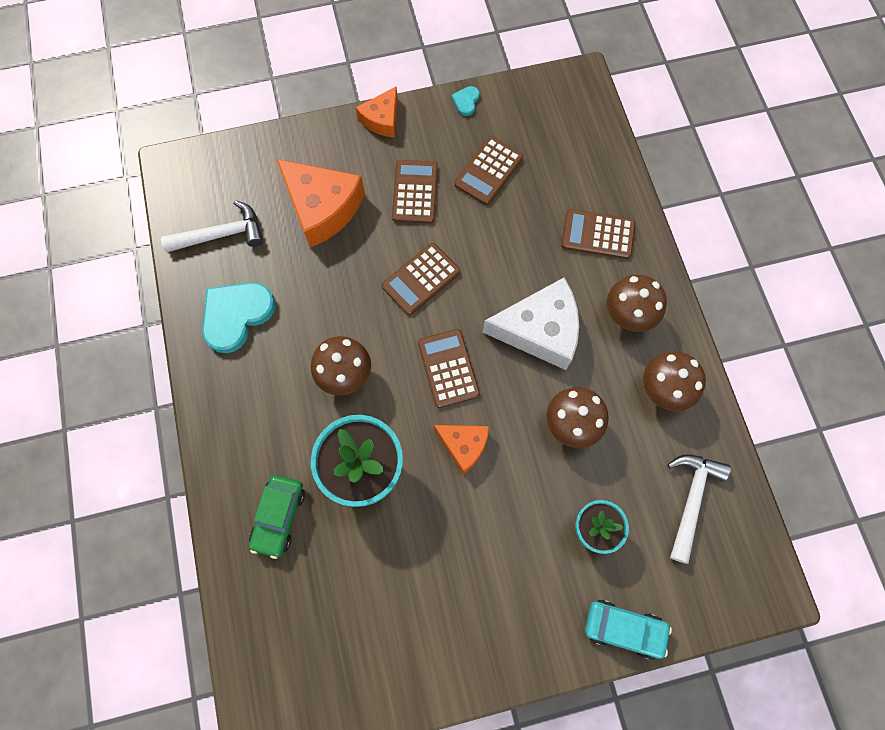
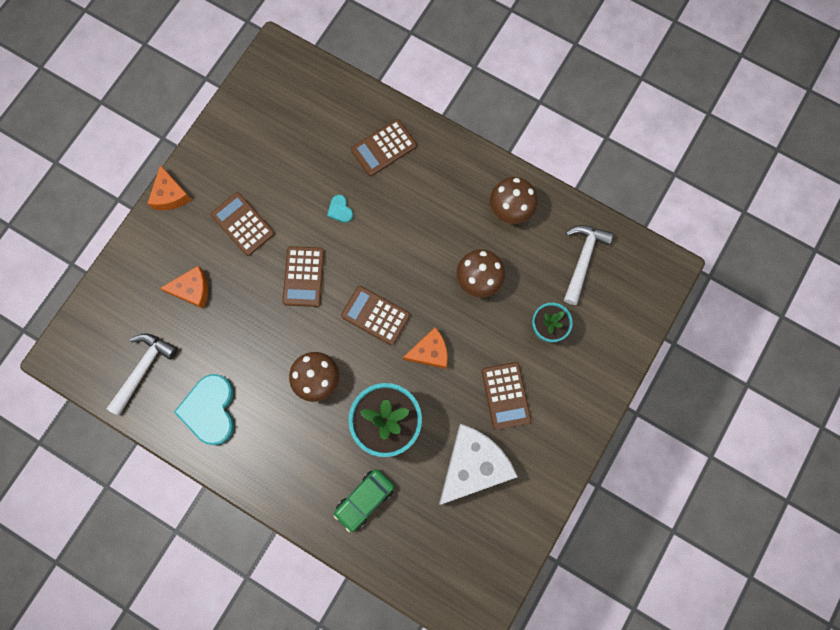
camera: 45 degrees left, 5 degrees up
green car [249,475,305,559] -> green car turned 75 degrees clockwise [334,469,394,532]
orange cheese [277,159,365,248] -> orange cheese [160,266,208,309], size x0.57
turquoise heart [451,86,480,116] -> turquoise heart moved to [327,195,353,223]
brown calculator [454,136,523,205] -> brown calculator moved to [482,362,531,430]
white cheese [483,278,579,370] -> white cheese moved to [439,424,518,505]
turquoise car [585,600,672,660] -> none
brown mushroom [607,275,667,332] -> none
white hammer [668,454,731,564] -> white hammer turned 45 degrees clockwise [564,225,613,305]

